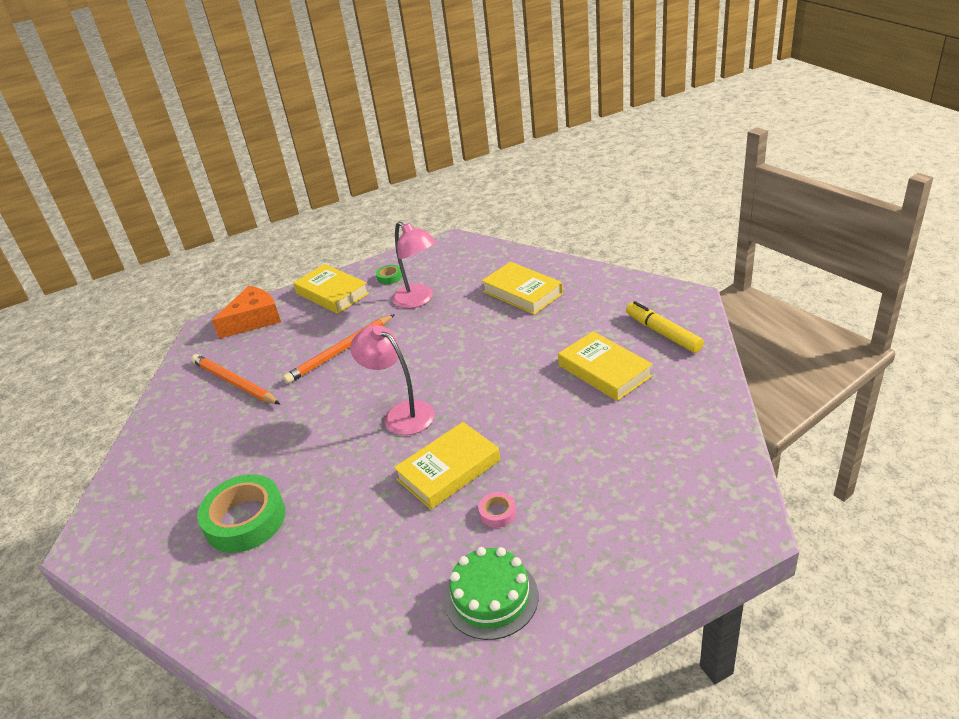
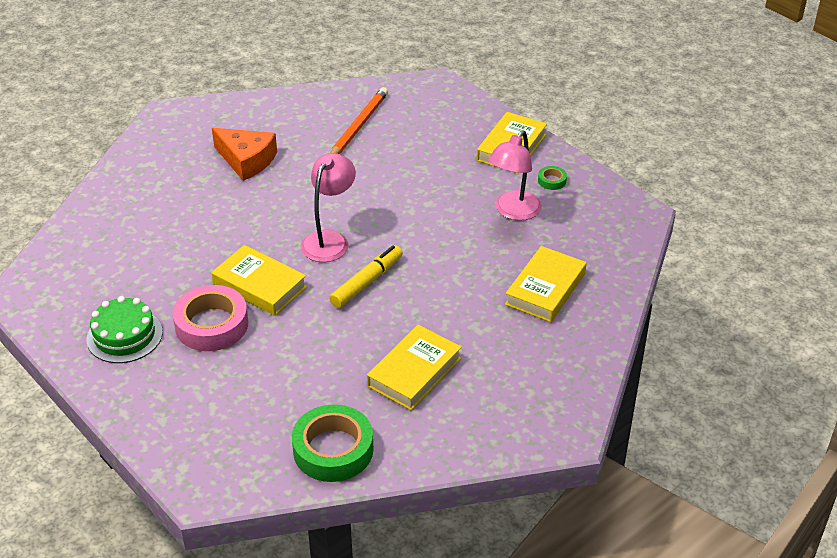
camera: 70 degrees right, 5 degrees up
green tape [197,474,285,553] -> green tape moved to [292,404,373,482]
orange cheese [212,286,281,339] -> orange cheese moved to [212,128,277,181]
orange pencil [283,314,395,384] -> none
pink tape [478,492,516,528] -> pink tape [172,285,248,351], size x2.27
yellow marker [626,301,704,353] -> yellow marker moved to [329,246,403,308]

